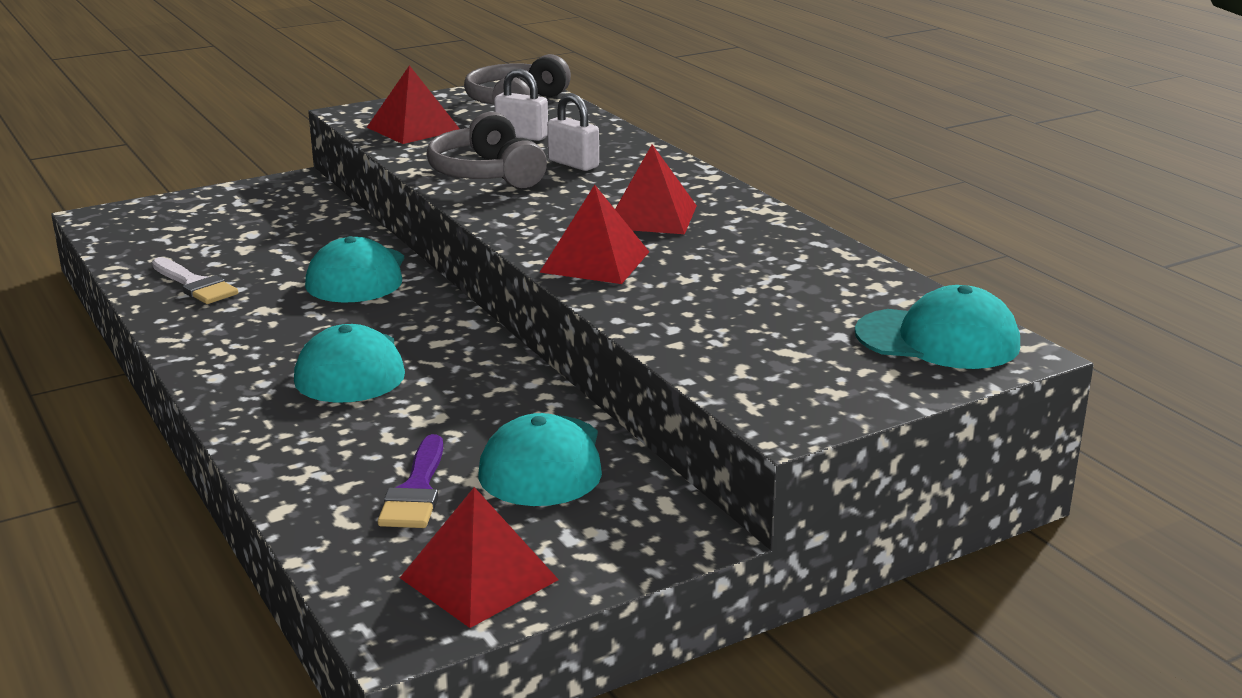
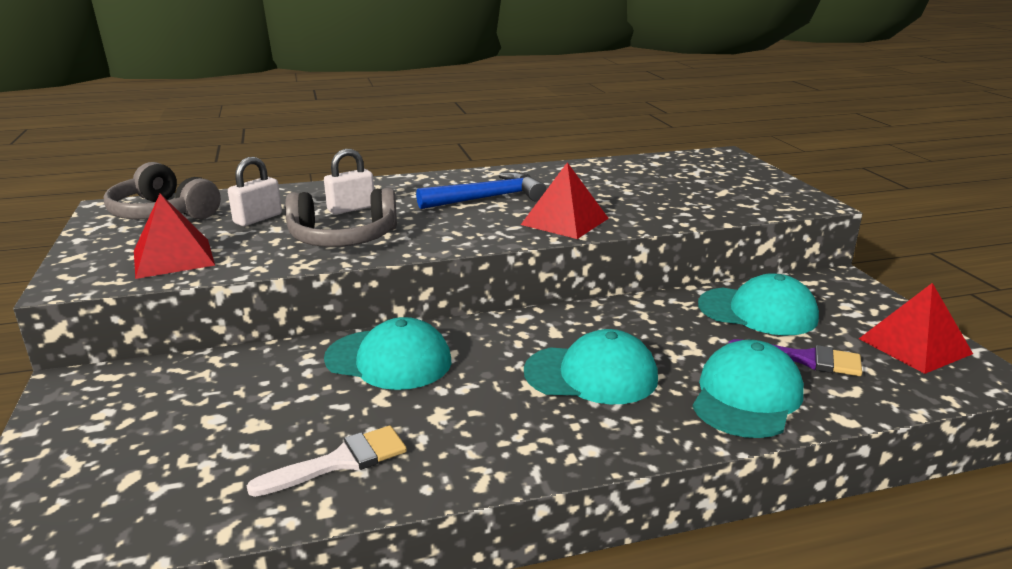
camera: 75 degrees left, 0 degrees up
red pyramid [615,144,697,234] -> blue hammer [416,172,546,209]
turquoise cap [855,285,1020,369] -> turquoise cap moved to [693,340,804,438]

